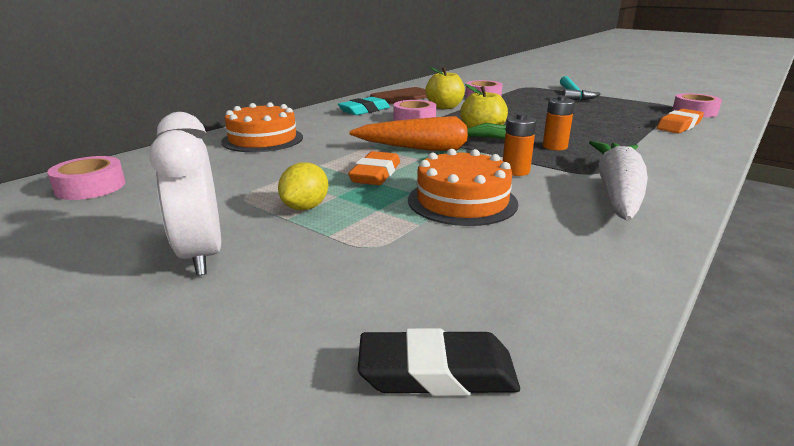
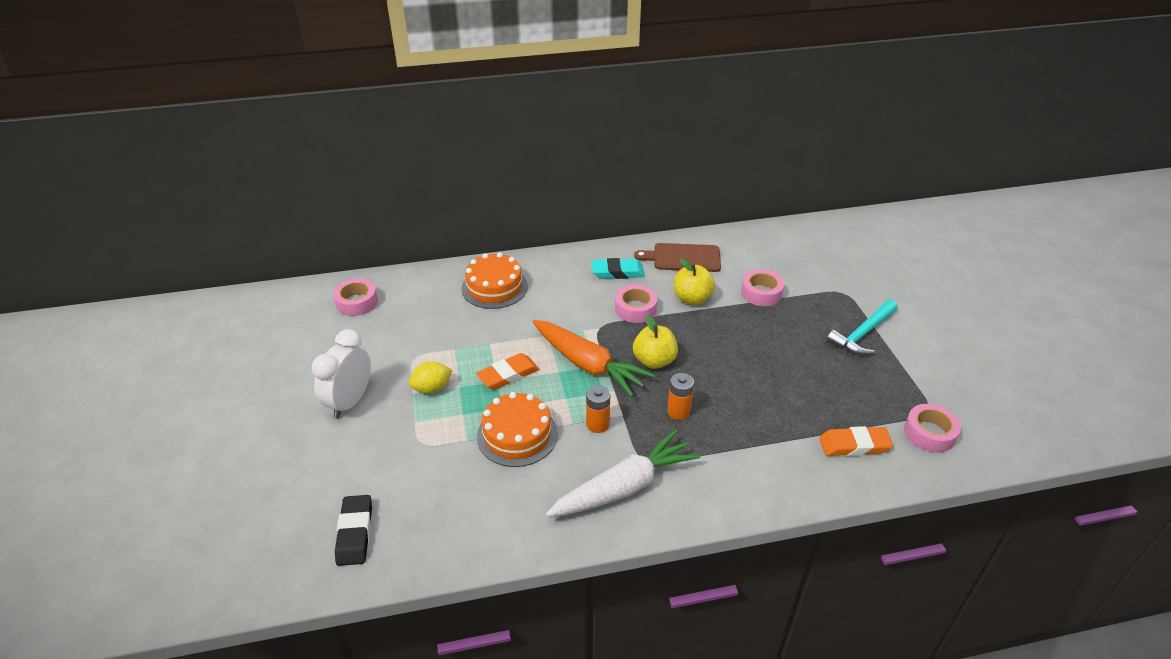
camera: 40 degrees right, 15 degrees up
black eraser [358,328,520,396] -> black eraser turned 45 degrees clockwise [335,495,372,566]

